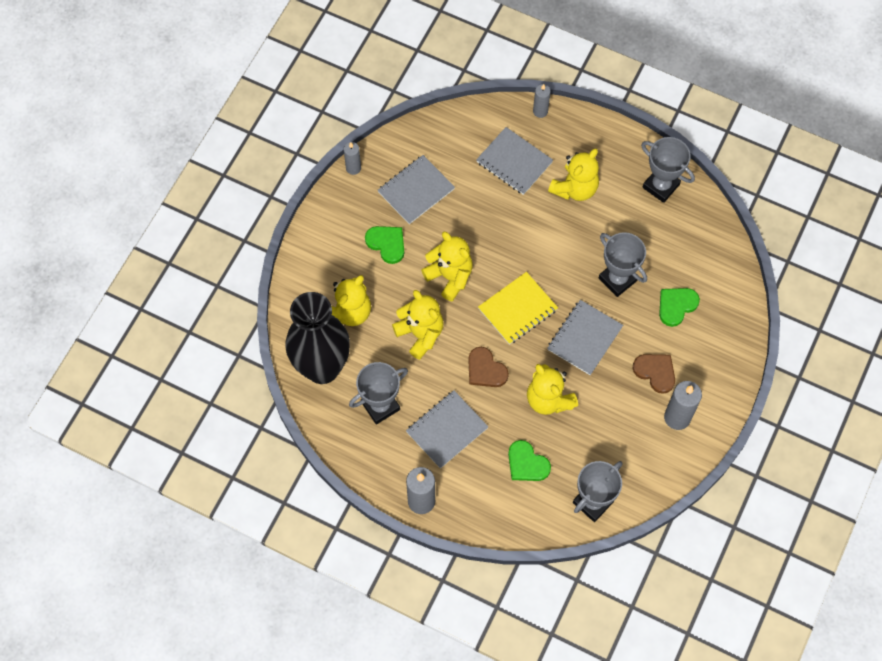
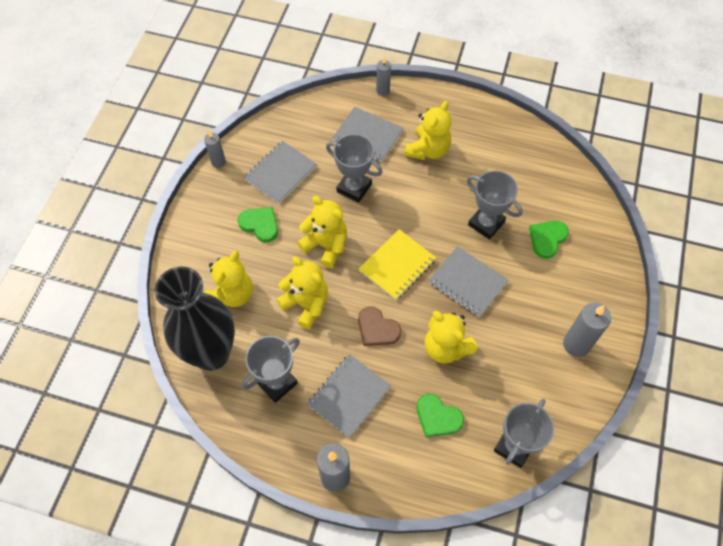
camera: 10 degrees left, 5 degrees down
grey notebook [547,300,623,375] -> grey notebook turned 75 degrees counterclockwise [429,246,509,317]
brown heart [632,354,675,394] -> none
grey trophy [641,137,695,203] -> grey trophy moved to [326,134,383,203]

